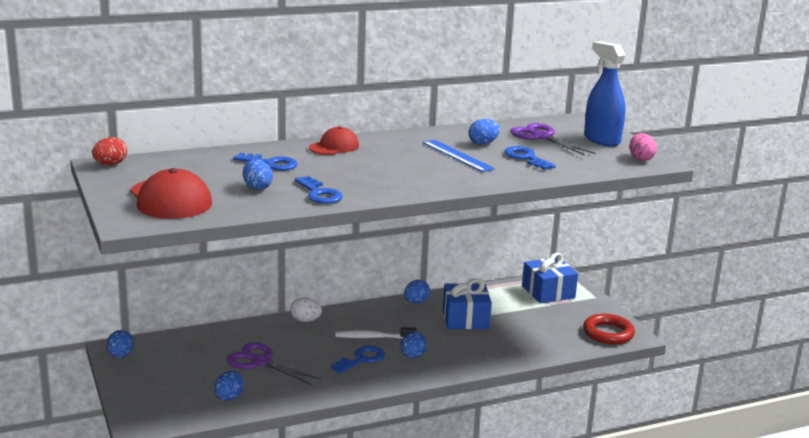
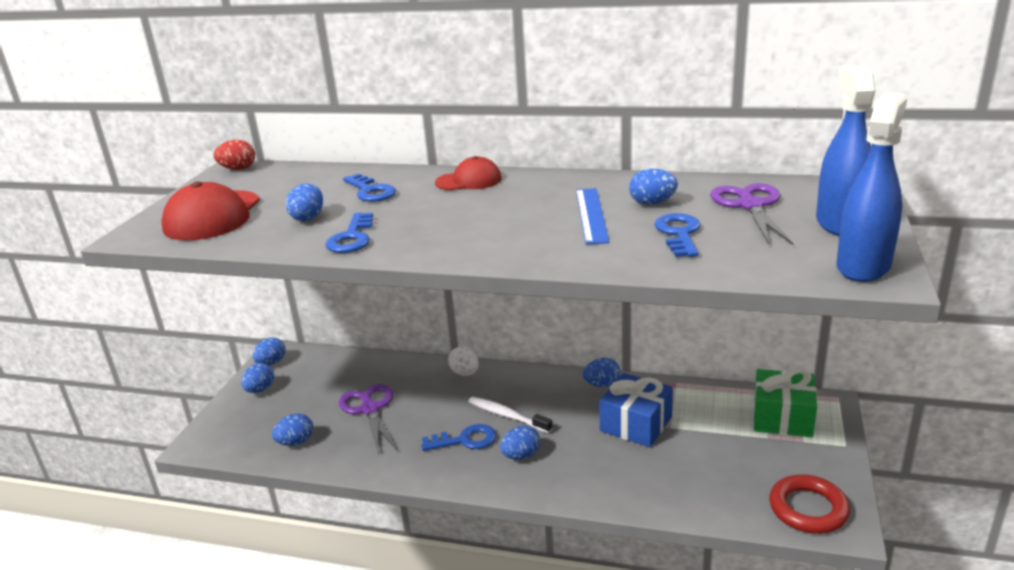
camera: 40 degrees right, 5 degrees up
blue gift [522,253,578,304] -> green gift [753,368,817,437]
pink egg [629,133,657,161] -> blue spray bottle [836,93,907,282]
none -> blue egg [241,363,274,393]

